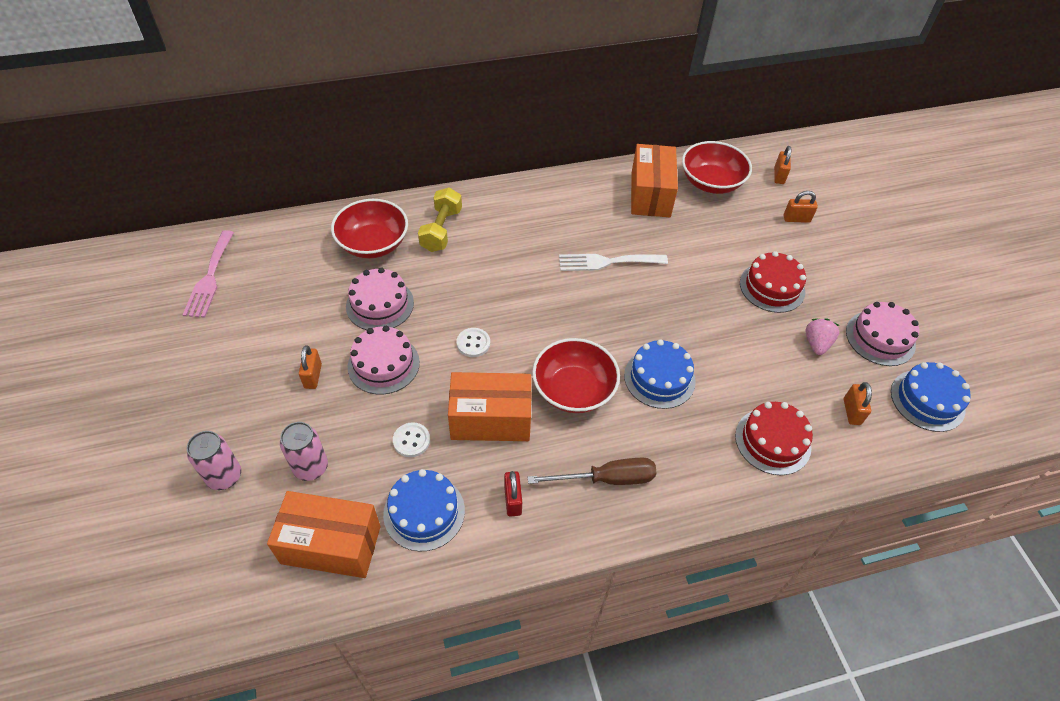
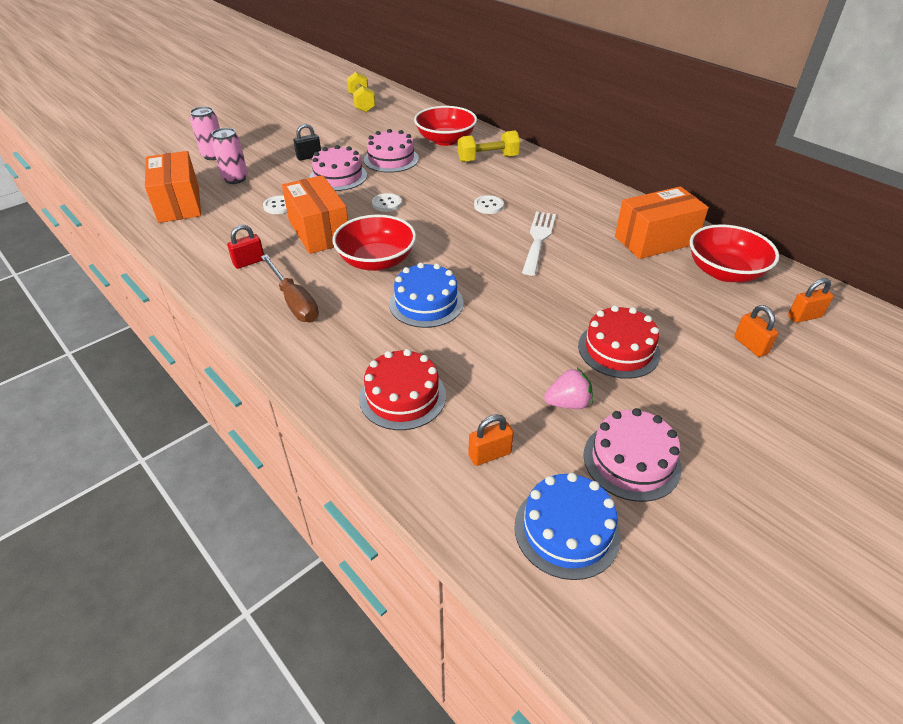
camera: 65 degrees right, 10 degrees down
pink fork [183,230,234,318] -> yellow dumbbell [347,72,376,112]
orange padlock [299,346,322,389] -> black padlock [293,124,321,161]
blue cake [383,469,465,551] -> none
white fork [559,254,668,271] -> white fork turned 45 degrees clockwise [522,212,556,276]
none -> white button [474,195,504,214]

